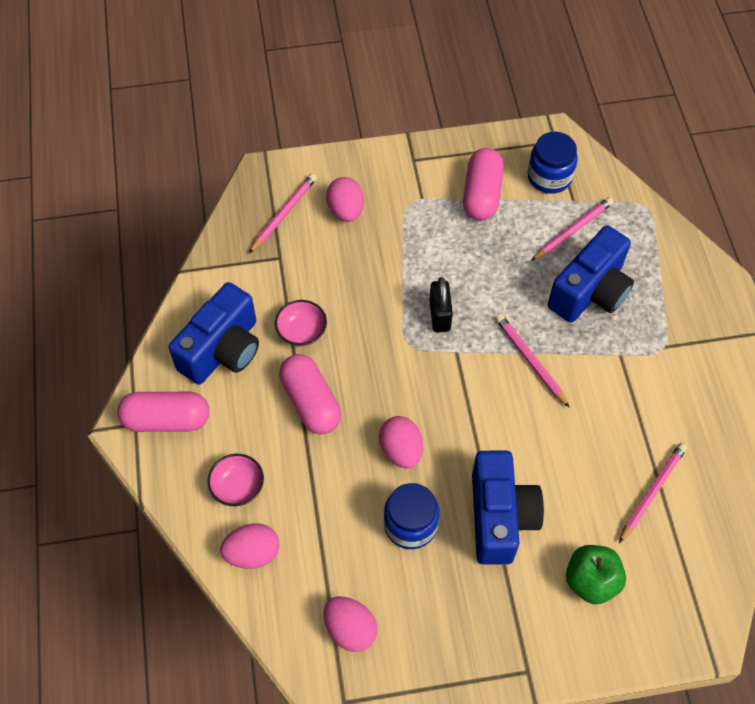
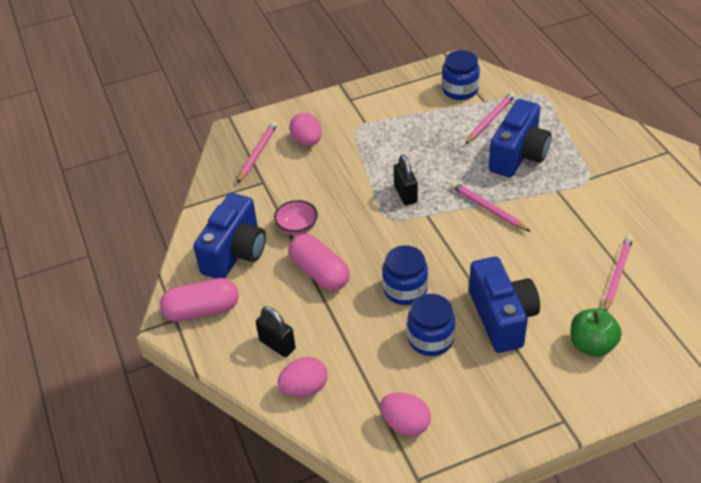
camera: 10 degrees left, 15 degrees down
pink bowl [207,454,264,506] -> black padlock [256,307,296,357]
pink egg [379,416,423,468] -> blue jar [382,245,428,305]
pink capsule [463,148,504,221] -> none

